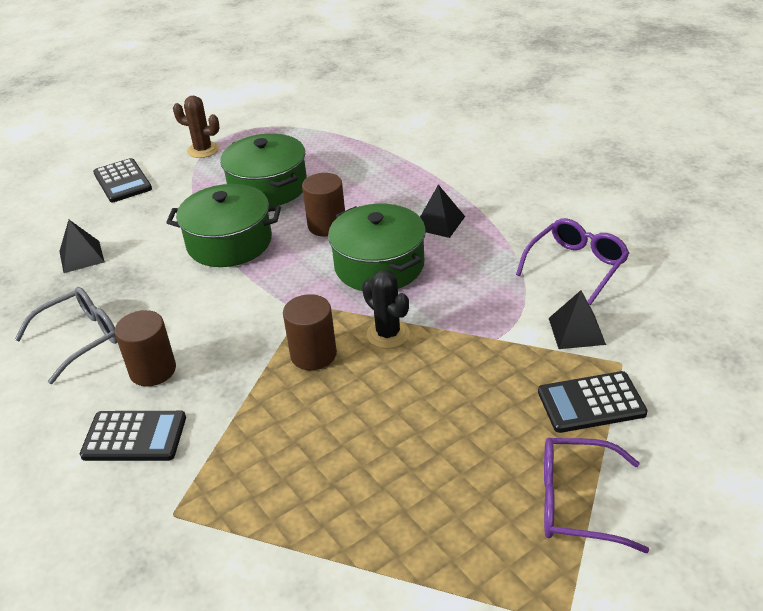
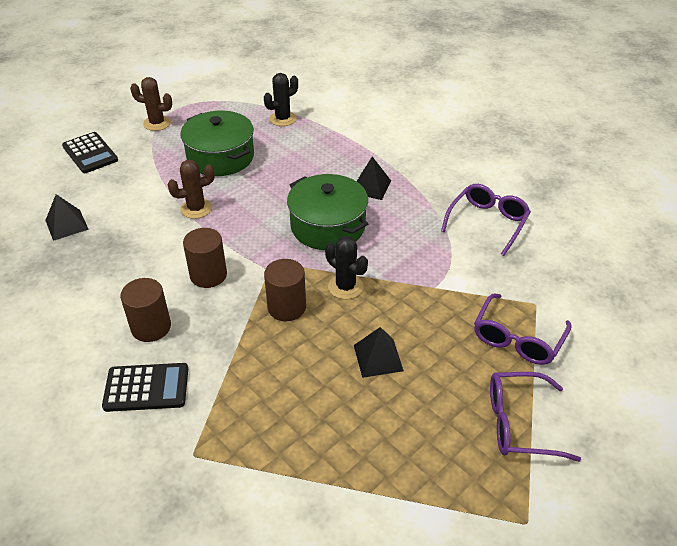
camera: 10 degrees left, 5 degrees up
grey glasses [15,287,118,384] -> none
green pot [166,184,281,267] -> brown cactus [168,160,215,219]
brown cylinder [302,173,345,237] -> brown cylinder moved to [183,228,227,288]
black calculator [538,371,648,433] -> purple glasses [474,293,572,365]
black pyramid [549,290,606,349] -> black pyramid moved to [354,327,404,378]
none -> black cactus [264,73,298,126]

